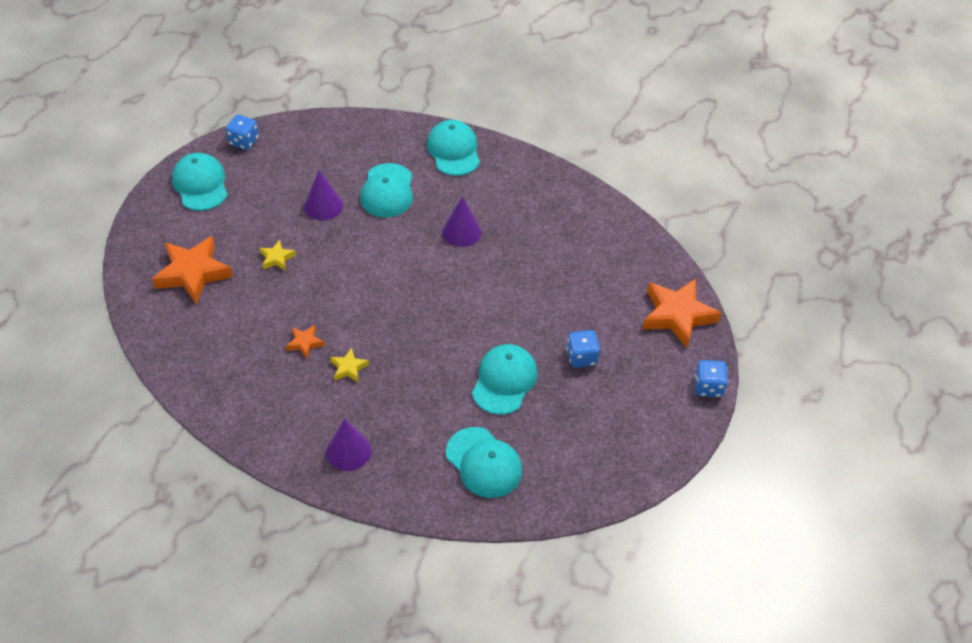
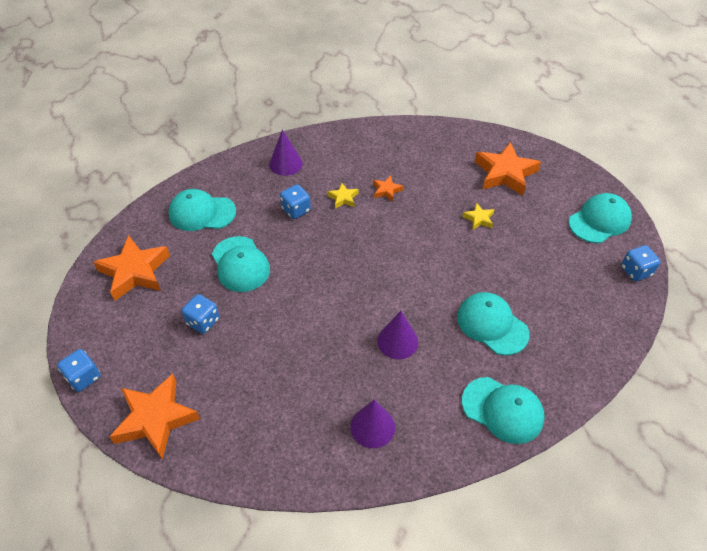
camera: 135 degrees right, 0 degrees up
turquoise cap [172,153,227,211] -> turquoise cap turned 60 degrees counterclockwise [568,193,632,243]
purple cone [304,170,343,220] -> purple cone moved to [350,400,395,448]
none -> orange star [93,235,170,301]
none -> blue dice [280,184,311,219]

